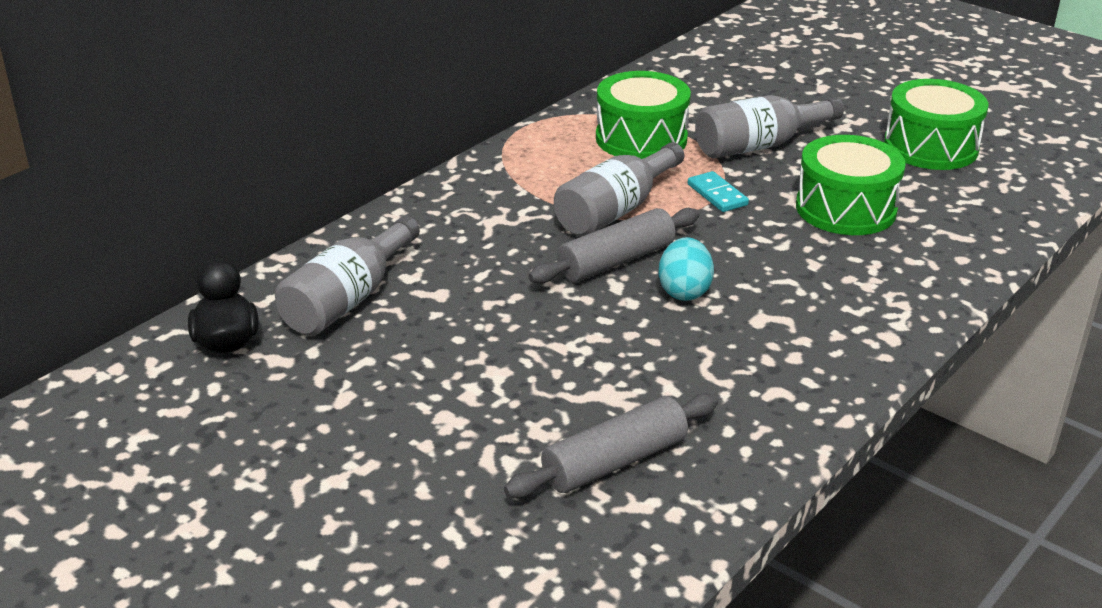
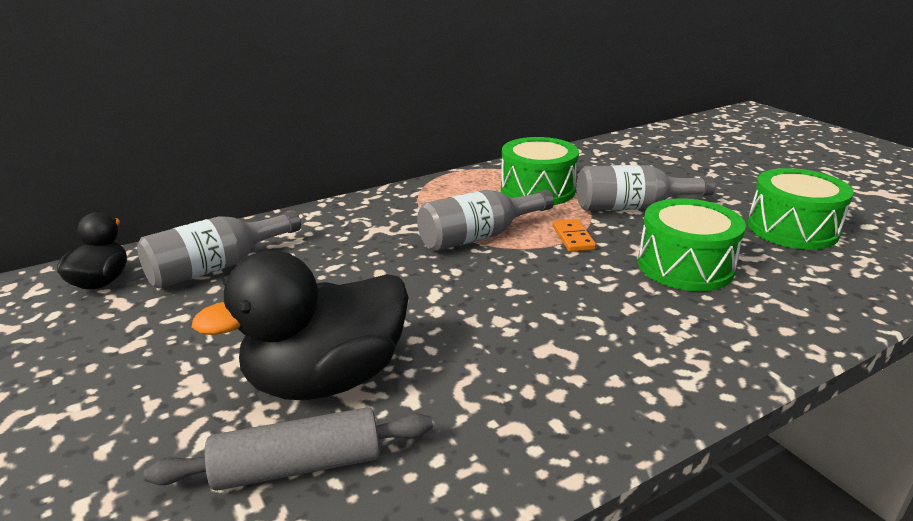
camera: 20 degrees right, 5 degrees down
grey rolling pin [528,208,700,284] -> none
turquoise egg [658,237,714,301] -> none
turquoise domino [688,171,749,212] -> orange domino [553,219,596,252]
none -> black duck [191,250,409,400]

